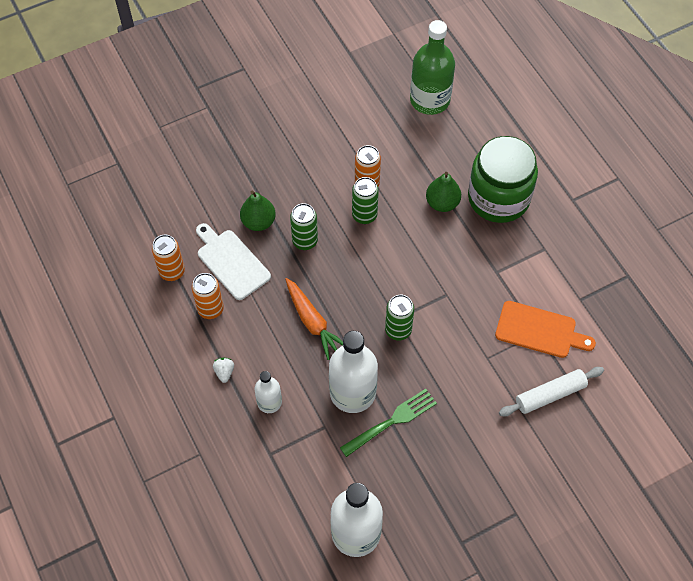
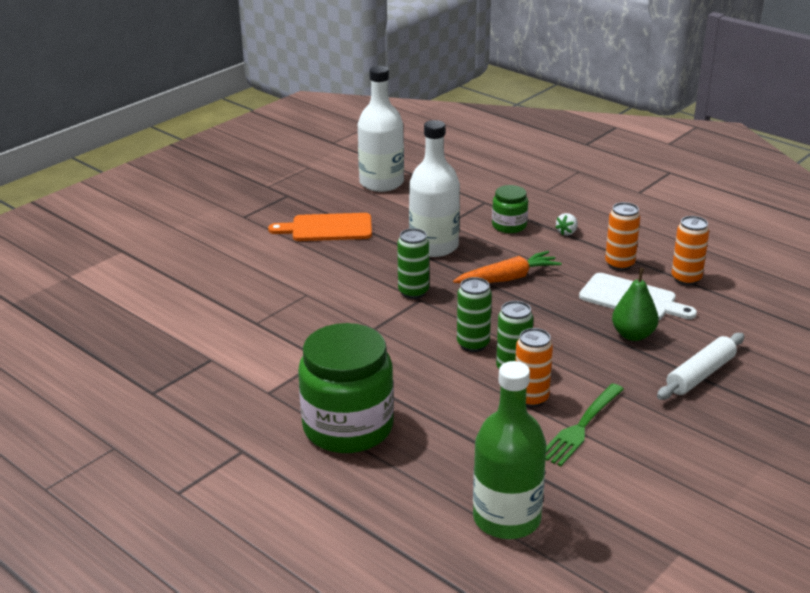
camera: 160 degrees right, 30 degrees down
white strawberry [213,358,234,383] -> white strawberry turned 60 degrees clockwise [555,213,578,235]
white bottle [255,371,282,413] -> green jar [492,185,528,233]
orange carrot [285,278,343,360] -> orange carrot turned 120 degrees clockwise [453,251,562,284]
green can [290,203,318,250] -> green can moved to [457,277,492,352]
green fork [340,389,437,457] -> green fork moved to [546,383,624,466]
green pear [426,172,461,212] -> none
orange cutting board [495,301,596,358] -> orange cutting board moved to [268,213,372,241]
white rolling pin [499,367,604,416] -> white rolling pin moved to [657,333,744,400]

